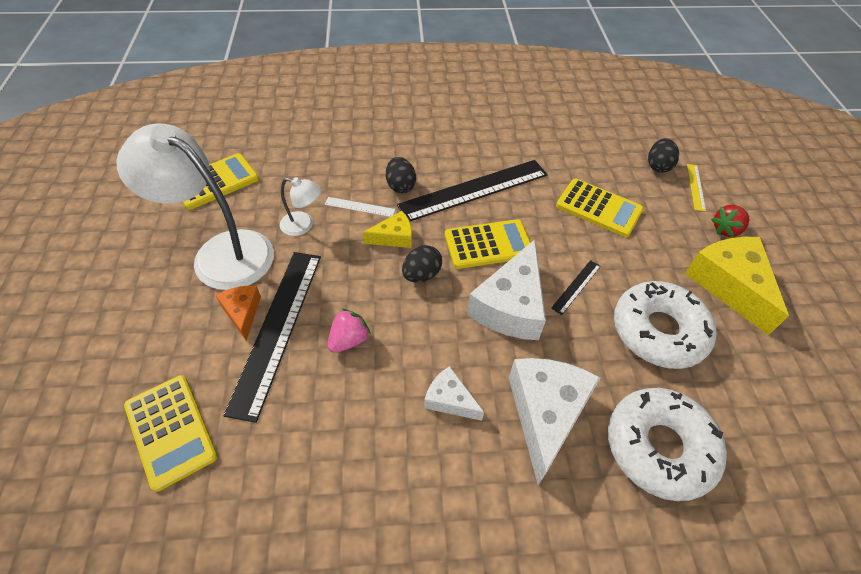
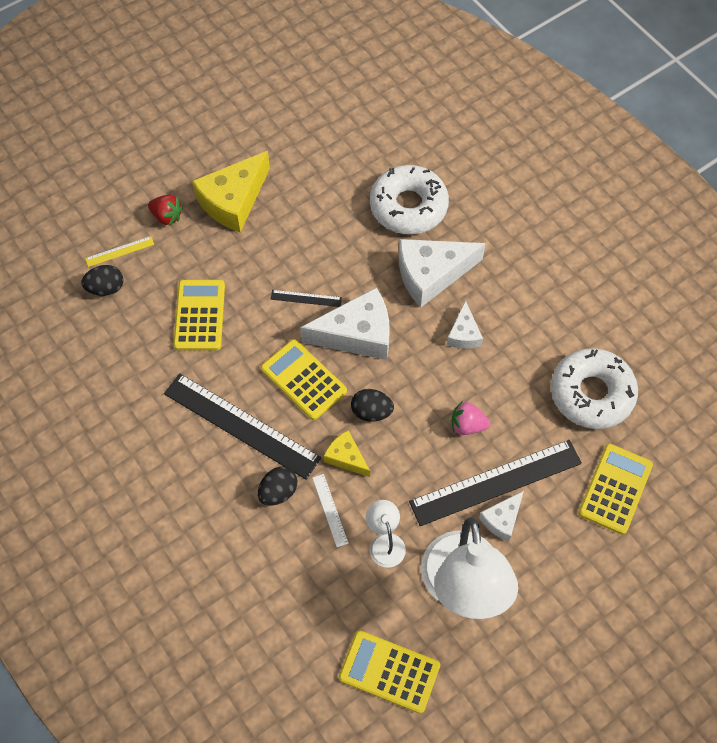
camera: 120 degrees left, 10 degrees up
orange cheese [216,286,261,341] -> white cheese [479,491,524,542]
white donut [614,281,717,369] -> white donut moved to [551,348,638,429]

